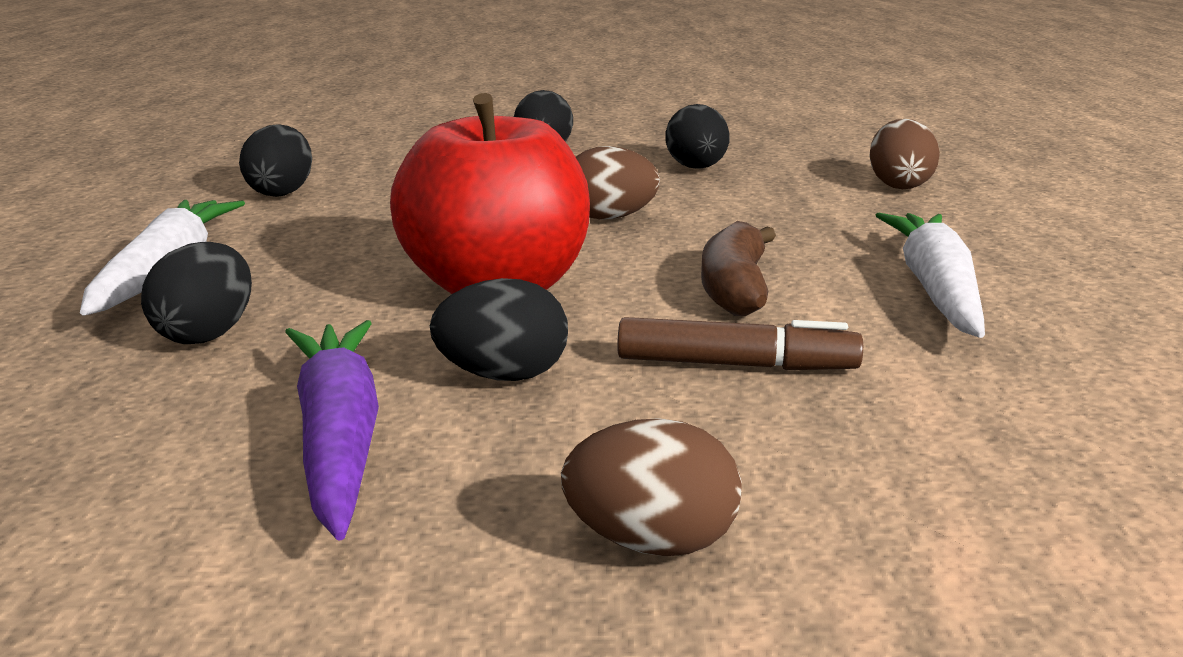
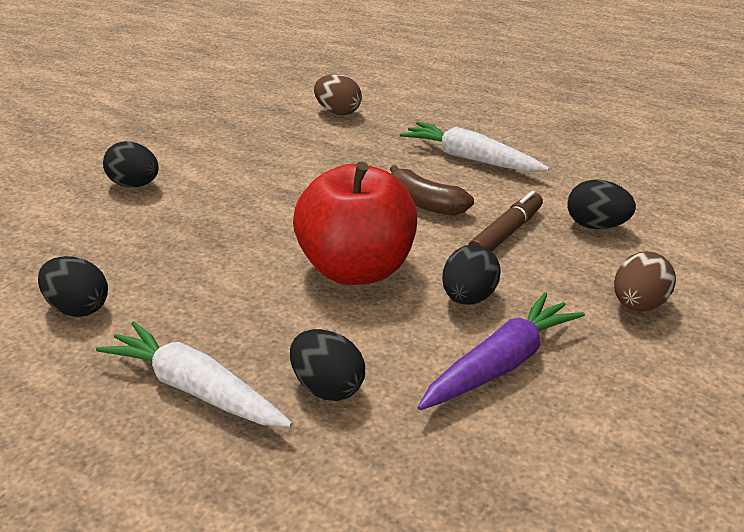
camera: 60 degrees left, 10 degrees up
purple carrot [285,320,379,540] -> purple carrot turned 120 degrees clockwise [418,293,585,410]
brown egg [576,146,660,220] -> none
black egg [665,104,730,169] -> black egg moved to [567,180,636,229]

